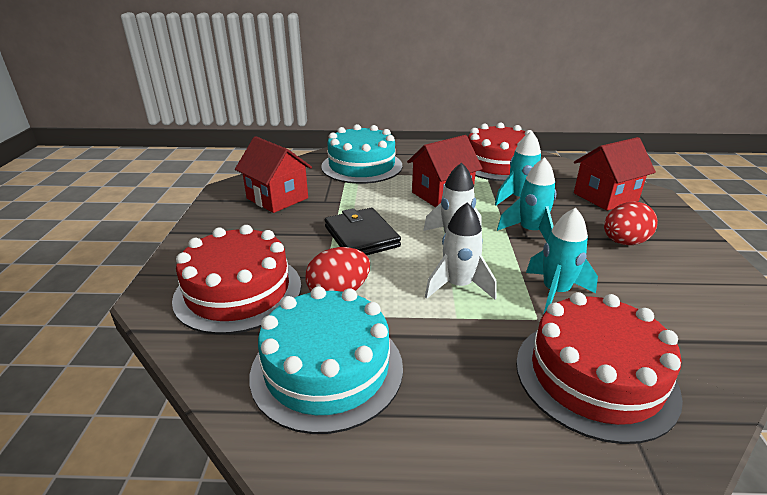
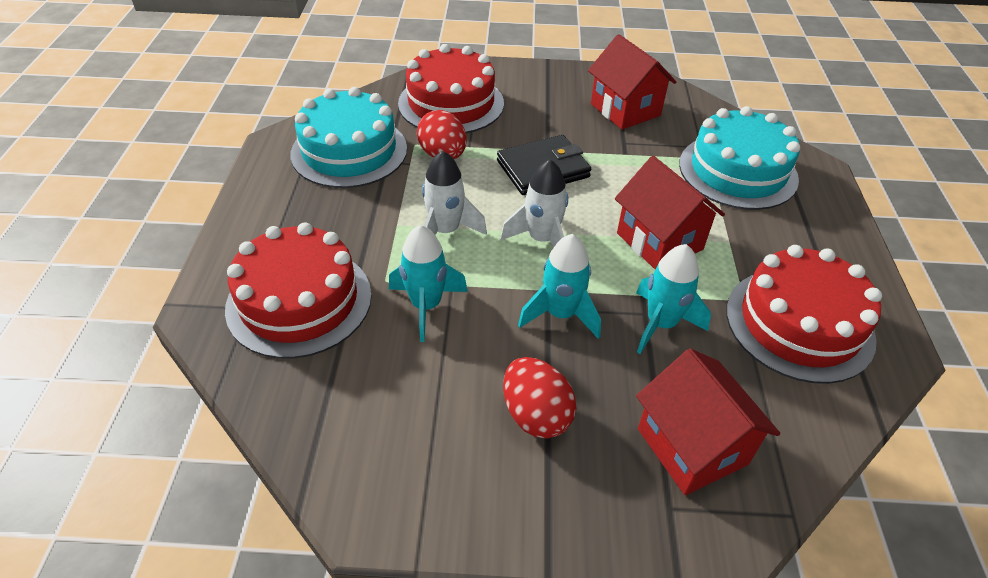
camera: 90 degrees right, 15 degrees up
red house [235,136,312,213] -> red house turned 75 degrees counterclockwise [588,34,676,130]

